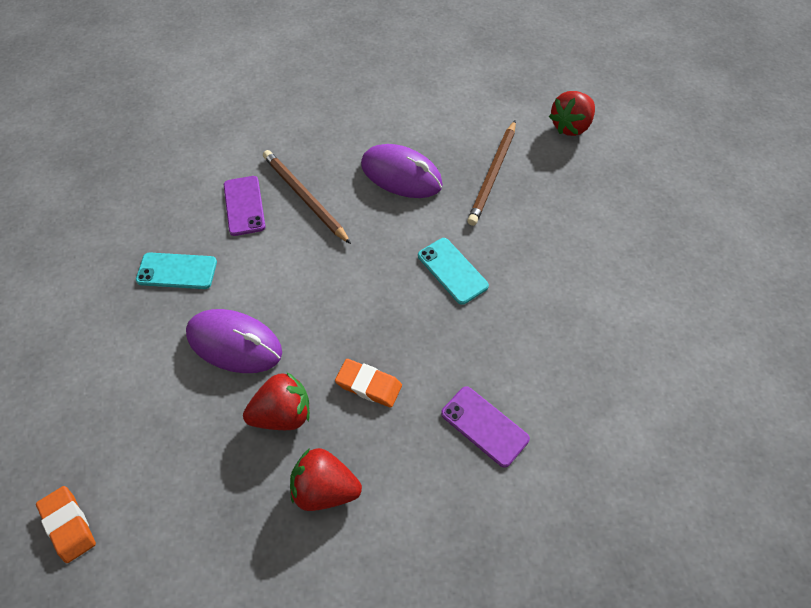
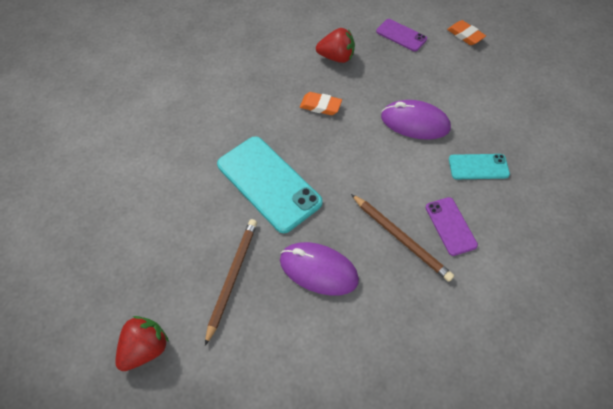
camera: 175 degrees right, 0 degrees up
red strawberry [243,372,310,430] -> none
turquoise phone [418,238,489,305] -> turquoise phone [217,136,323,233], size x1.89
purple phone [441,386,530,468] -> purple phone moved to [376,19,427,52]

